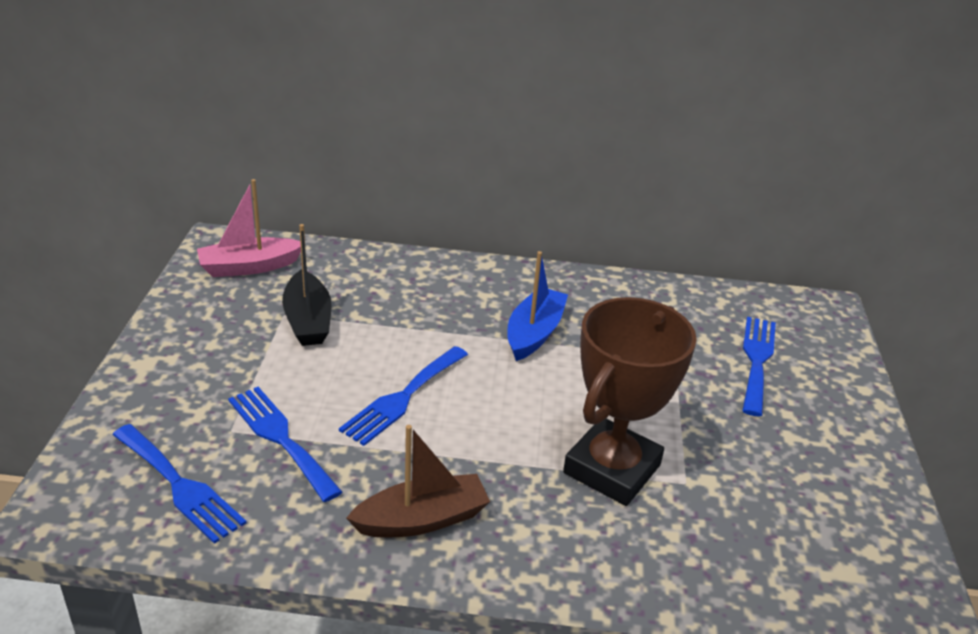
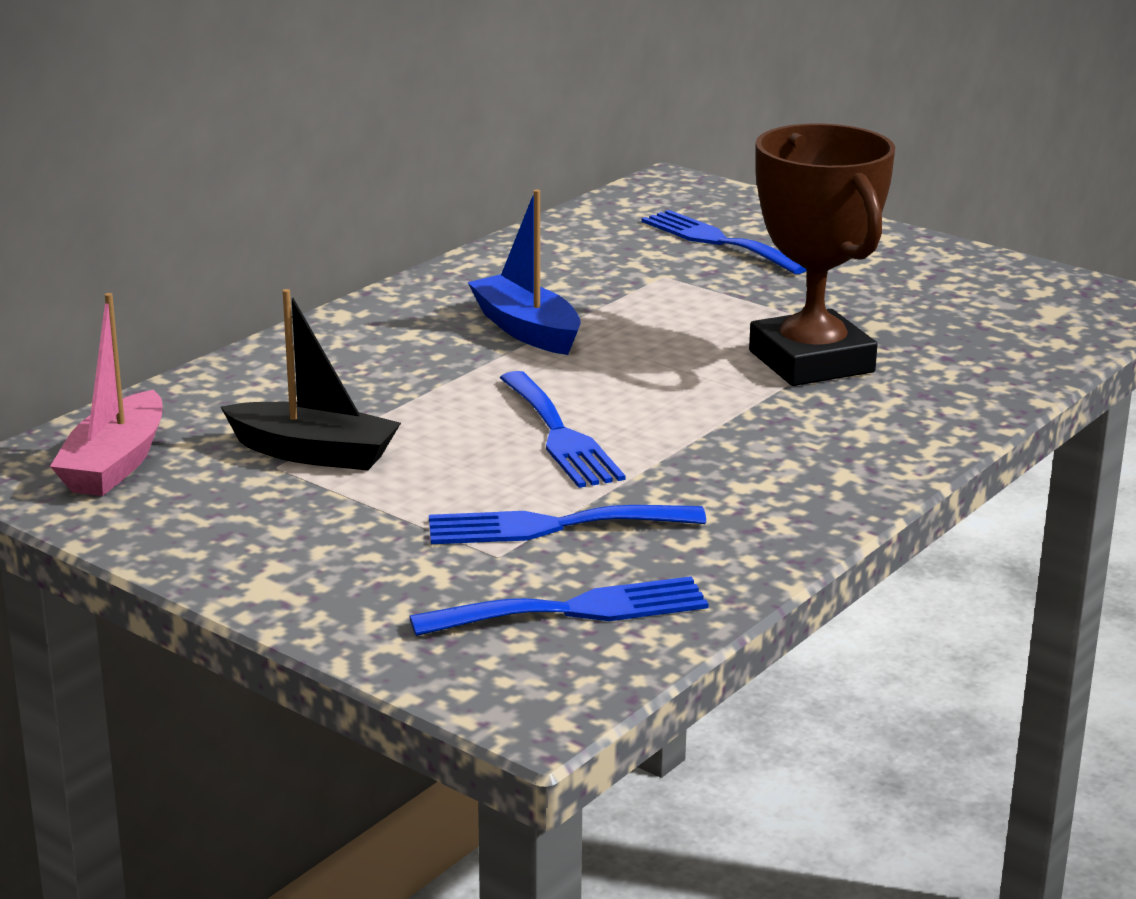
camera: 55 degrees left, 10 degrees down
brown boat [346,425,490,537] -> none

